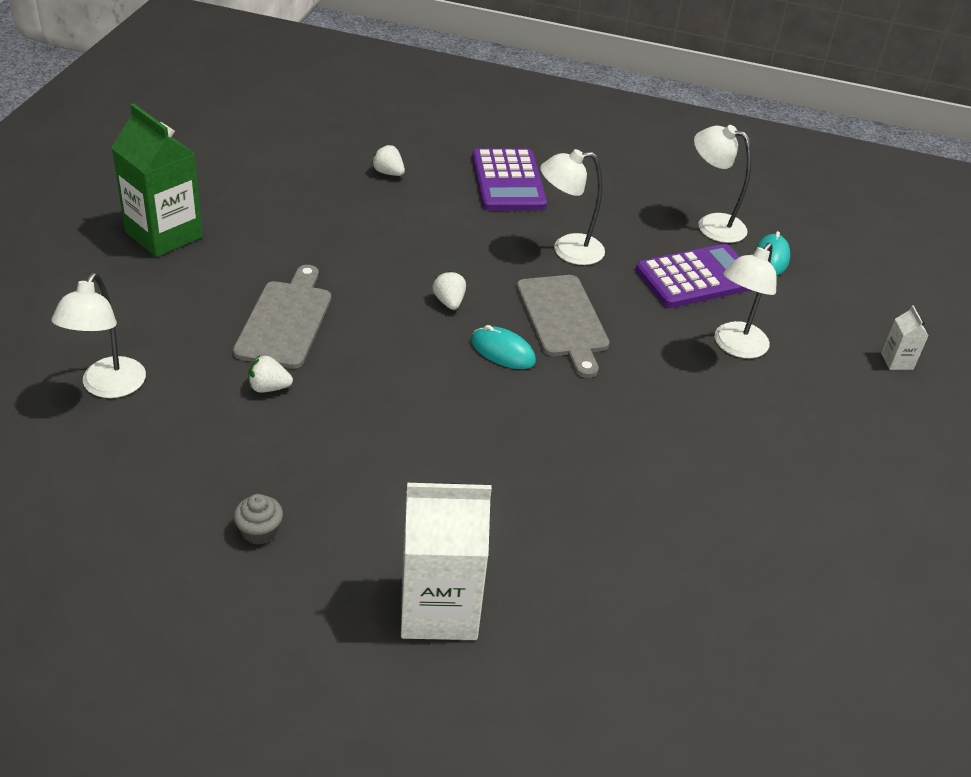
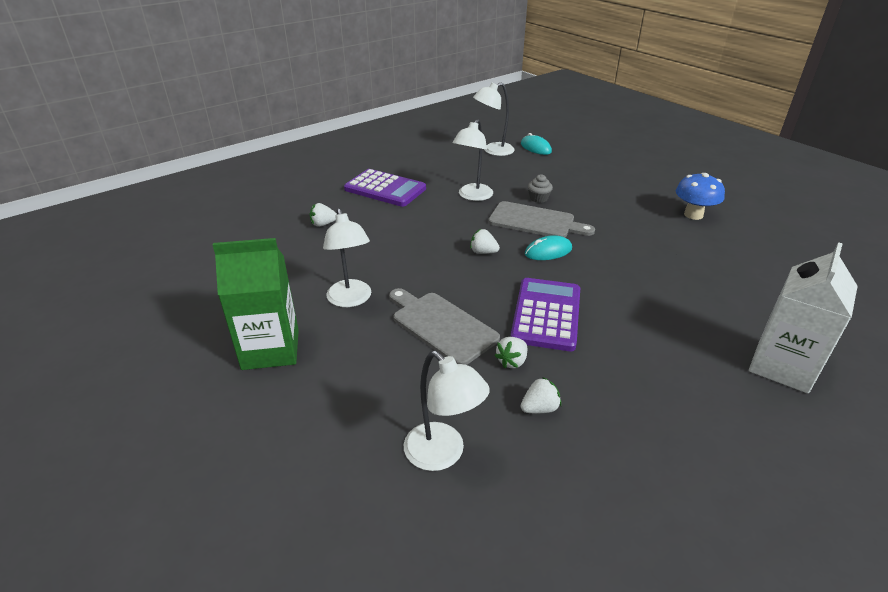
camera: 50 degrees left, 5 degrees down
grey cupcake [234,494,283,545] -> grey cupcake moved to [528,174,553,203]
purple calculator [636,244,750,308] -> purple calculator moved to [510,278,580,351]
white lamp [714,243,777,358] -> white lamp moved to [323,208,371,307]
white carton [881,306,928,370] -> none
none -> white strawberry [521,377,561,413]
none -> blue mushroom [676,173,725,220]

